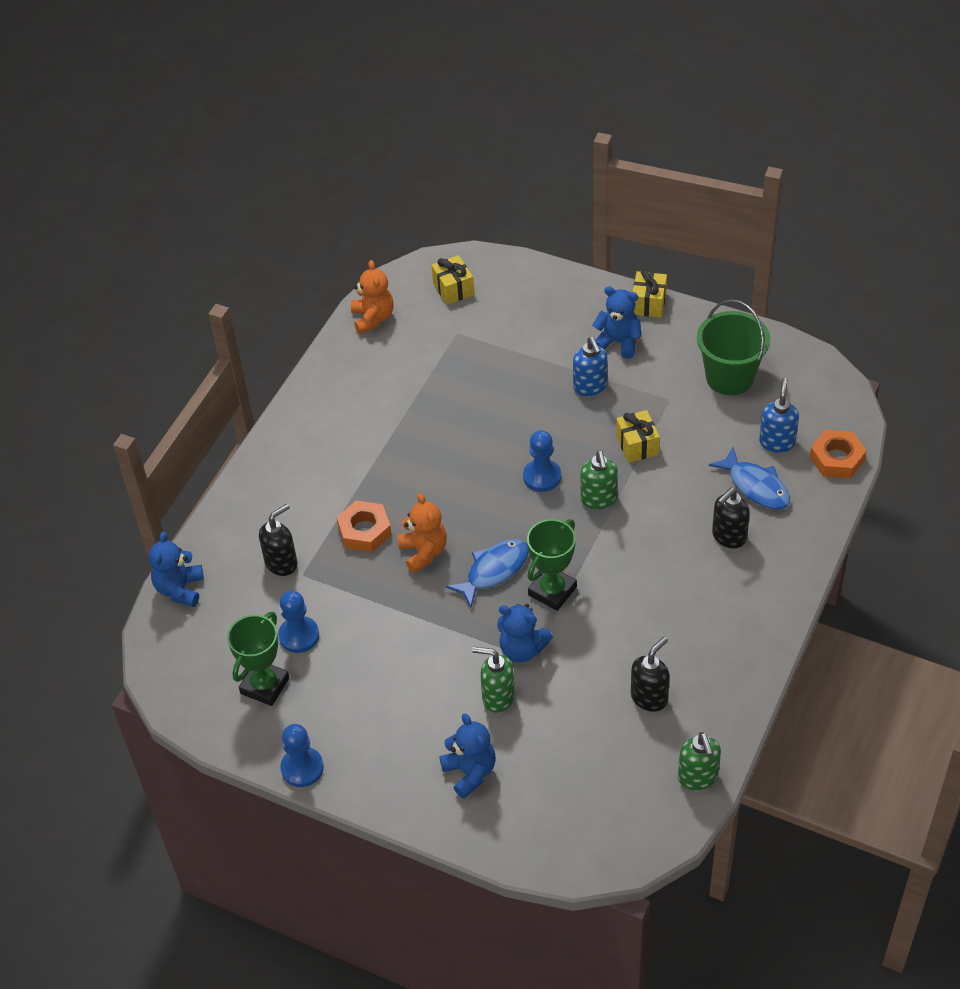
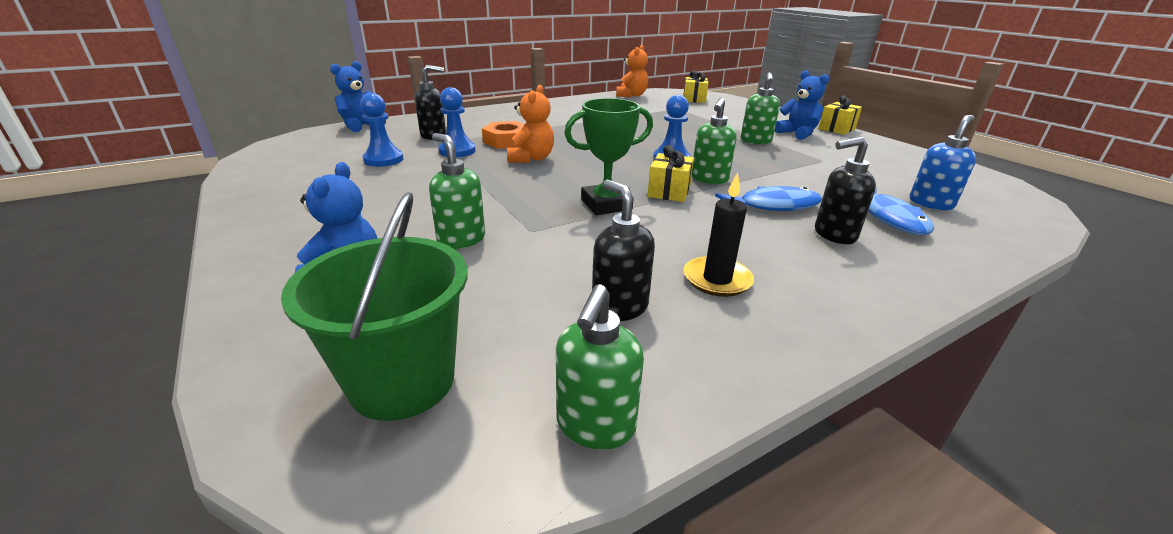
camera: 30 degrees right, 20 degrees down
green trophy [227,612,289,706] -> none
blue pawn [280,724,324,787] -> blue pawn moved to [438,87,475,157]
blue fish [446,539,529,607] -> blue fish moved to [715,186,822,211]
blue teddy bear [497,604,553,662] -> none
blue soap dispenser [573,337,607,396] -> green soap dispenser [741,72,780,144]
yellow gift [616,410,660,463] -> yellow gift moved to [648,145,694,202]
black soap dispenser [631,637,670,712] -> black soap dispenser turned 105 degrees counterclockwise [592,179,655,321]
green bucket [697,299,770,395] -> green bucket moved to [281,192,468,421]
orange nut [810,430,866,478] -> none
none -> black candle [684,173,754,297]

